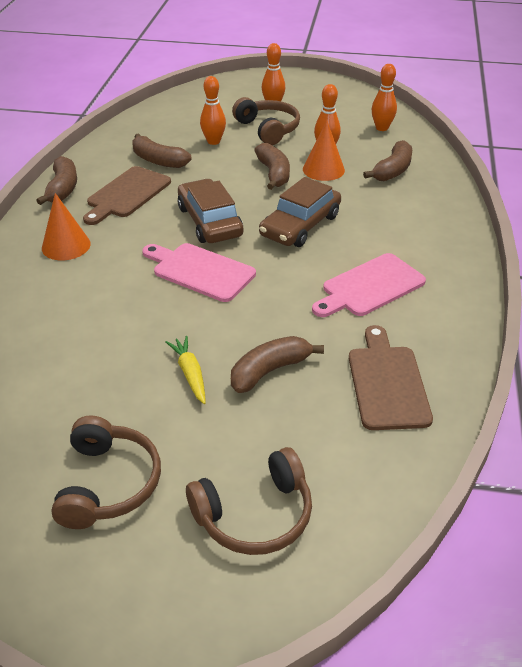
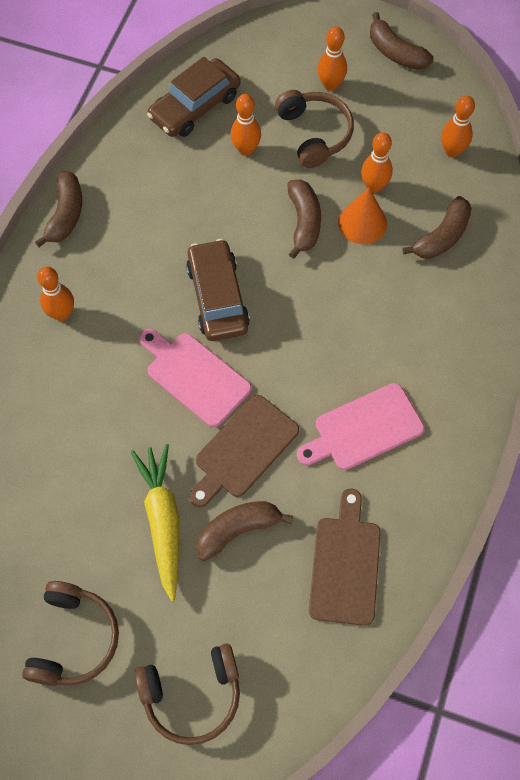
camera: 10 degrees right, 25 degrees up
orange cone [42,193,91,260] -> orange bowling pin [37,266,74,321]
brown cutting board [83,166,171,225] -> brown cutting board moved to [189,395,299,507]
brown banana [132,133,192,168] -> brown banana moved to [370,12,434,70]
yellow carrot [166,336,206,404] -> yellow carrot [131,444,179,601], size x1.72
brown car [259,177,341,247] -> brown car moved to [147,57,241,137]

